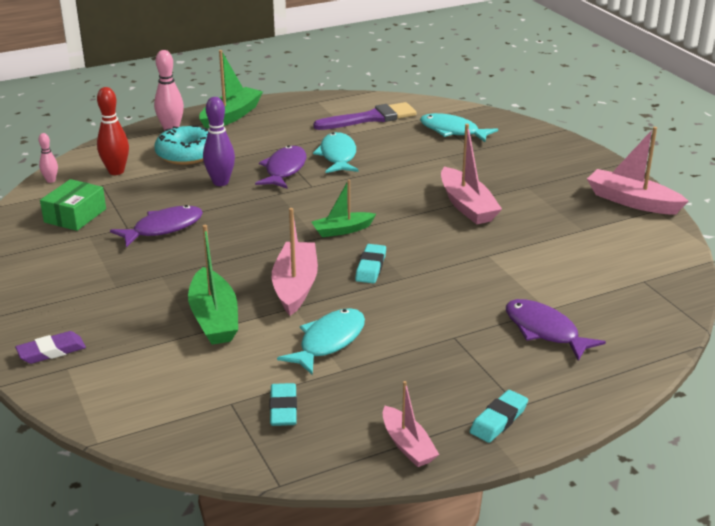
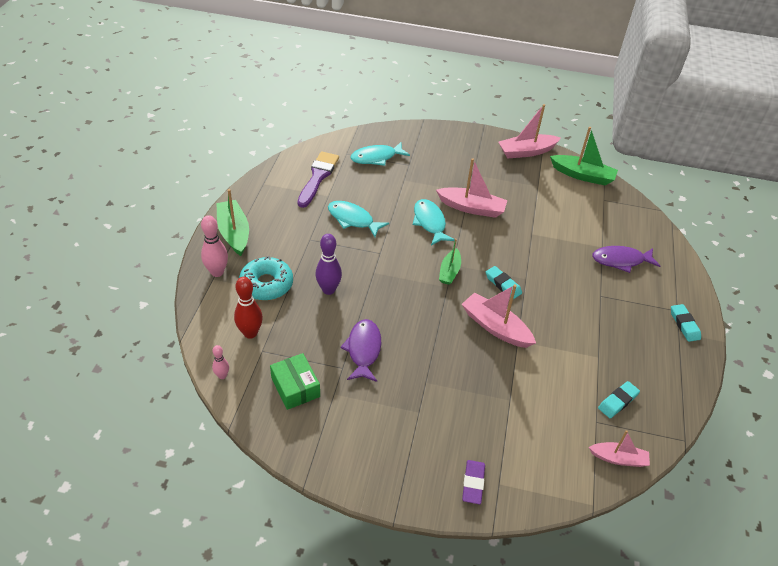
camera: 55 degrees left, 15 degrees up
green boat [188,225,238,345] -> green boat moved to [550,127,618,186]
purple fish [255,146,306,189] -> none
turquoise eraser [269,383,297,426] -> turquoise eraser turned 75 degrees counterclockwise [598,381,640,418]
turquoise fish [277,308,365,375] -> turquoise fish moved to [413,199,455,245]
pink boat [383,381,439,467] -> pink boat moved to [589,430,650,467]

